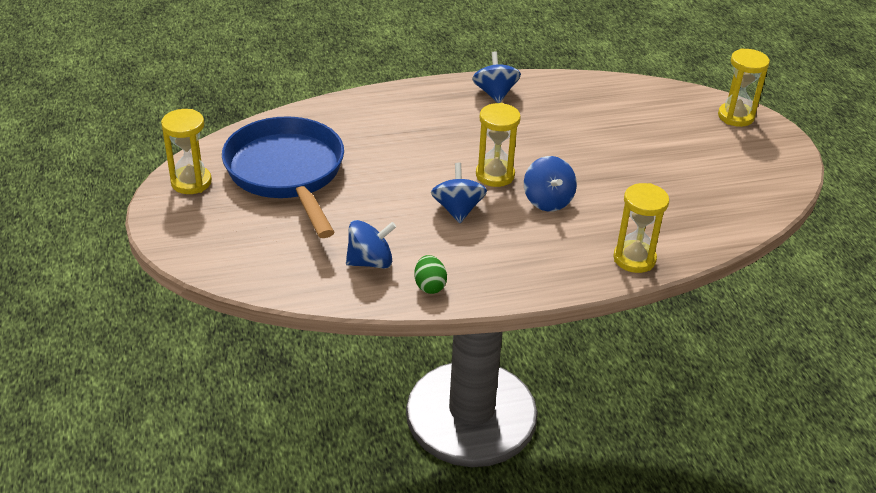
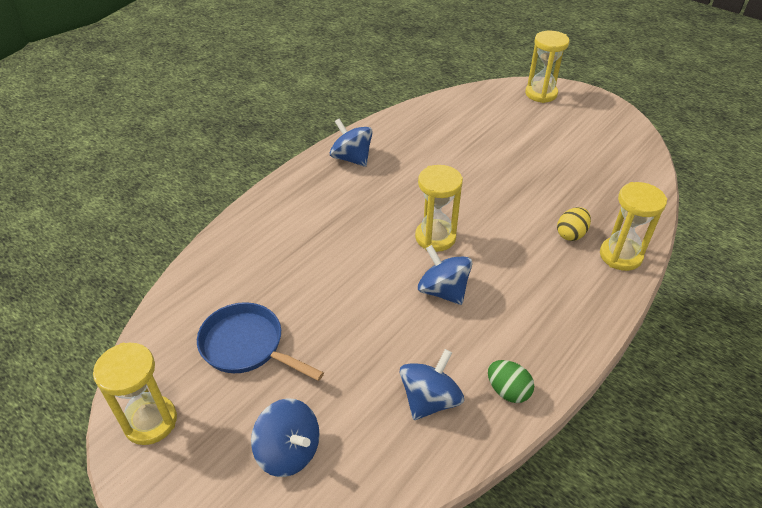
camera: 35 degrees left, 5 degrees up
blue pan [222,116,344,238] -> blue pan [197,302,324,381], size x0.57
blue spinning top [524,156,577,212] -> blue spinning top moved to [251,398,320,477]
none -> yellow egg [557,207,591,241]

